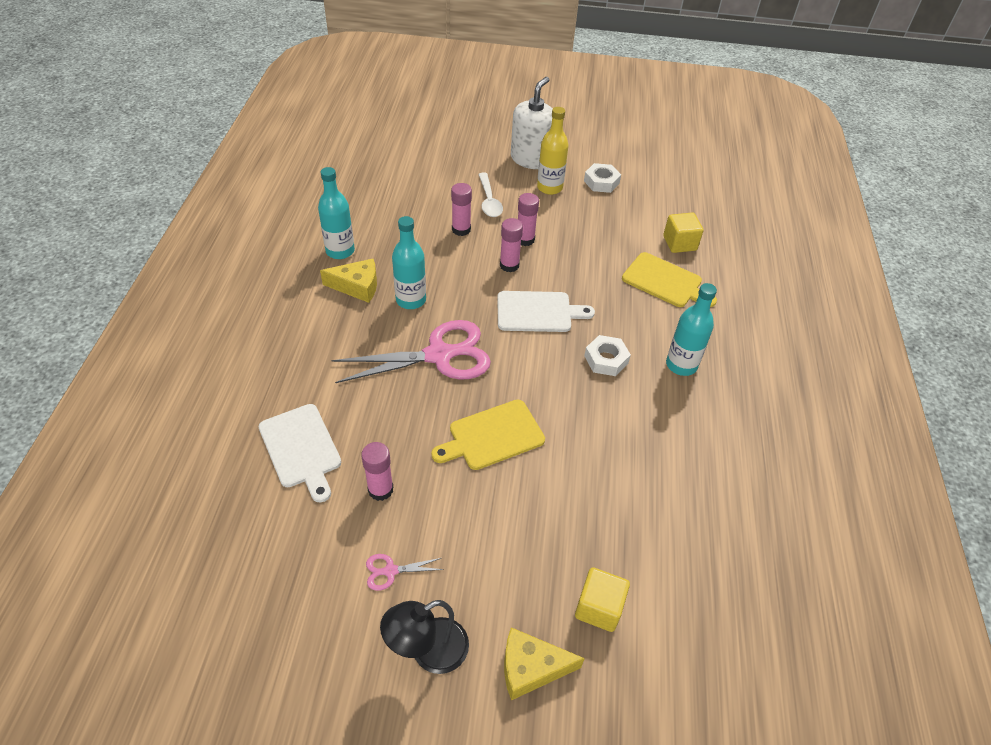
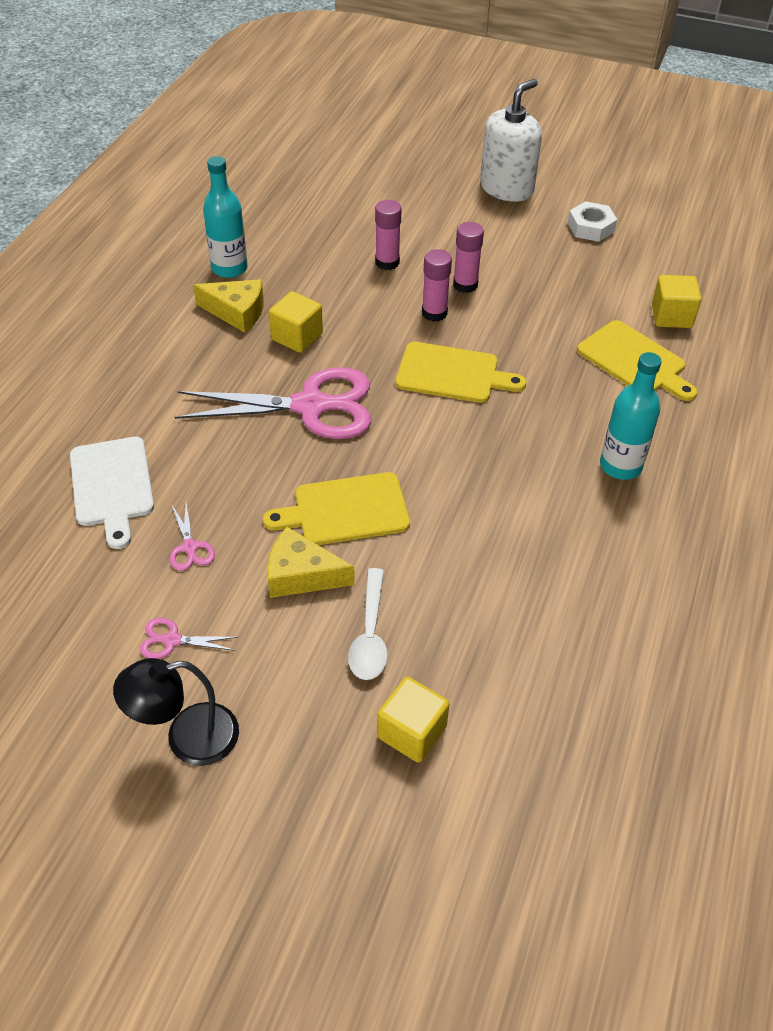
camera: 15 degrees right, 0 degrees up
pink glue stick [361,442,394,501] -> pink scissors [170,503,215,571]
turquoise bottle [392,216,426,309] -> yellow cube [269,291,323,353]
white spoon [478,172,503,217] -> white spoon moved to [348,568,388,680]
white cutting board [497,291,595,332] -> yellow cutting board [396,342,526,403]
yellow cheese [504,627,585,700] -> yellow cheese moved to [267,527,355,598]
yellow bottle [537,107,569,195] -> none
white nut [584,335,631,376] -> none

